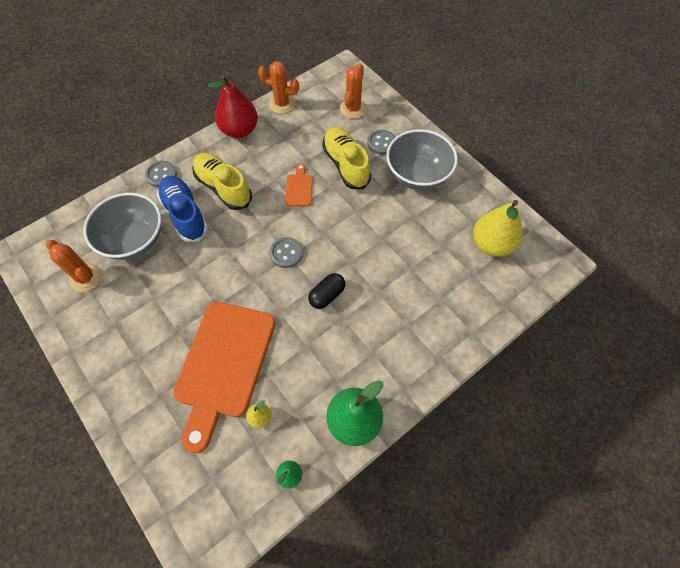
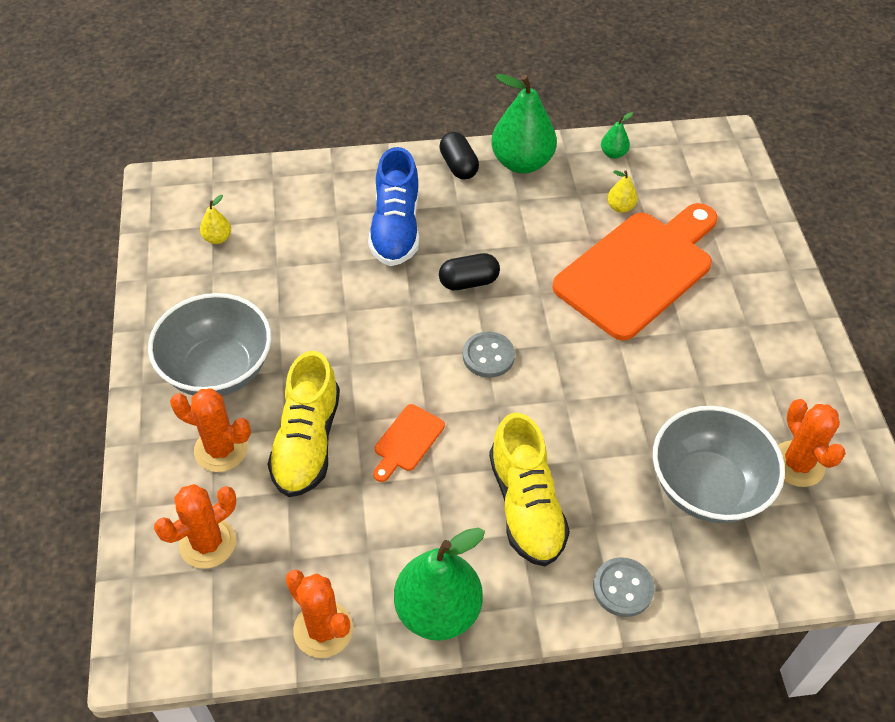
camera: 150 degrees left, 10 degrees down
blue shoe [157,176,208,242] -> blue shoe moved to [368,147,419,266]
red pear [208,75,258,138] -> green pear [394,528,485,641]
grey button [367,129,395,155] -> orange cactus [170,388,251,472]
yellow pear [473,200,523,257] -> yellow pear [200,195,231,244], size x0.45
none -> black capsule [439,132,479,180]

